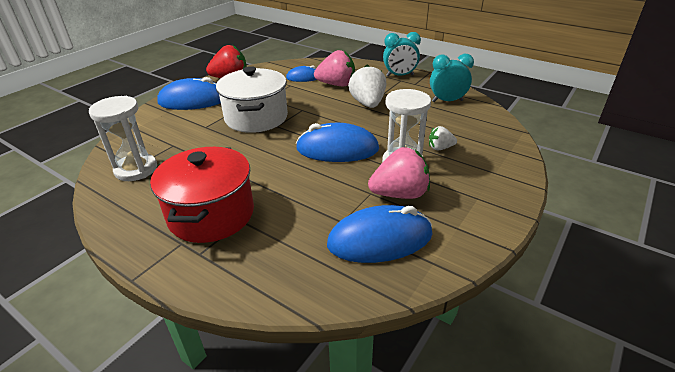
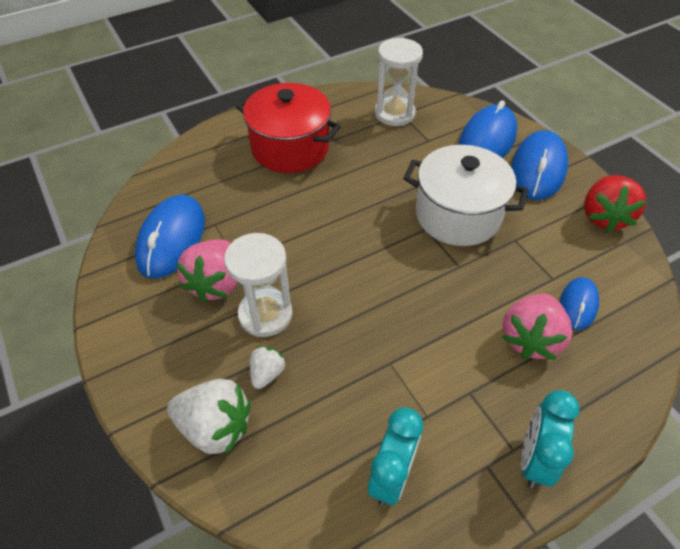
camera: 115 degrees right, 15 degrees up
blue mouse [296,123,379,162] -> blue mouse moved to [459,100,517,158]
white strawberry [348,64,386,108] -> white strawberry moved to [167,379,251,454]

